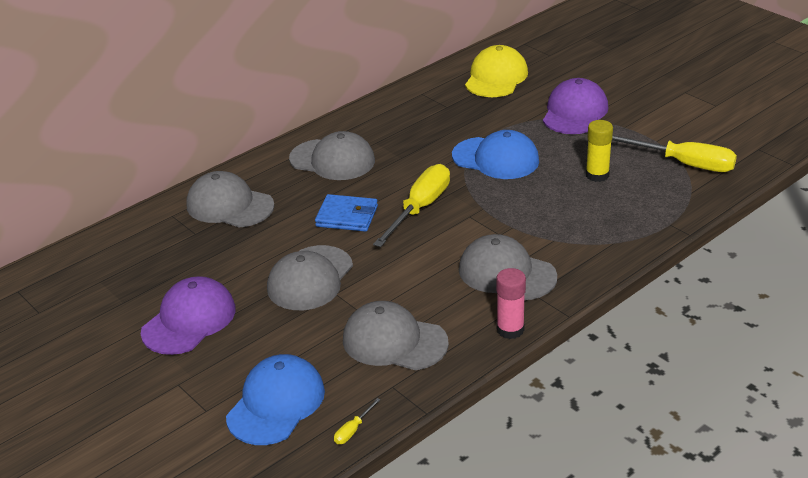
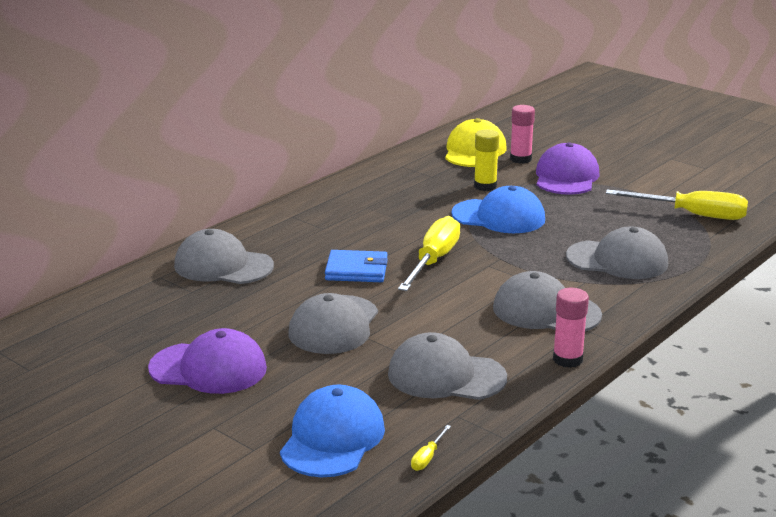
camera: 10 degrees left, 10 degrees down
purple cap [141,276,236,355] -> purple cap turned 75 degrees clockwise [148,328,267,394]
grey cap [289,131,375,180] -> grey cap moved to [566,226,668,279]
yellow glue stick [586,120,613,182] -> yellow glue stick moved to [474,129,499,191]
none -> pink glue stick [510,105,535,164]

